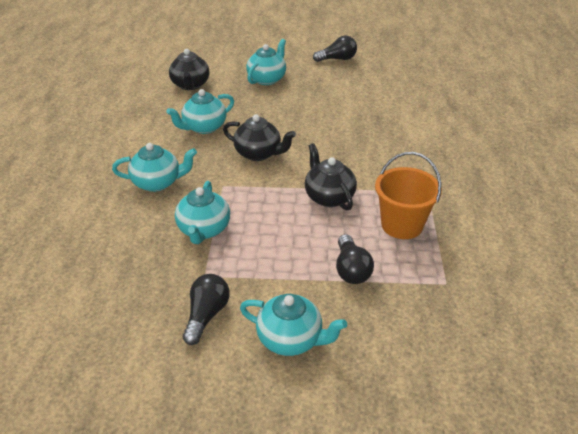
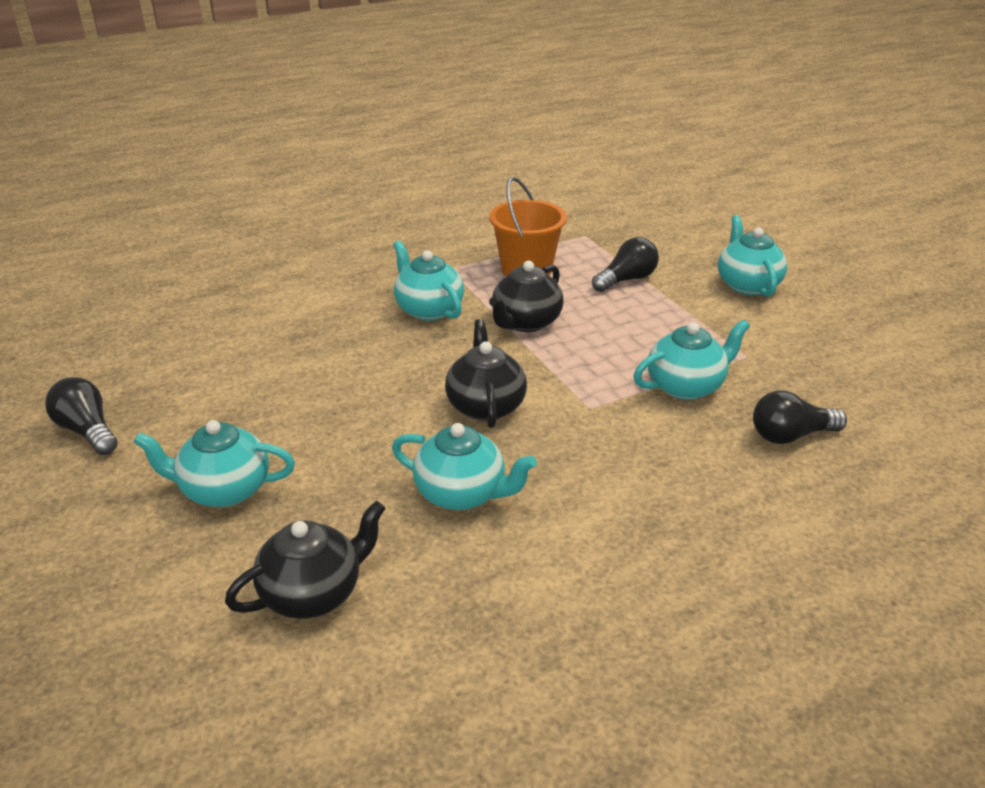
camera: 120 degrees left, 5 degrees down
turquoise teapot [112,143,197,192] -> turquoise teapot moved to [393,240,464,321]
black light bulb [183,274,230,345] -> black light bulb moved to [753,391,847,444]

